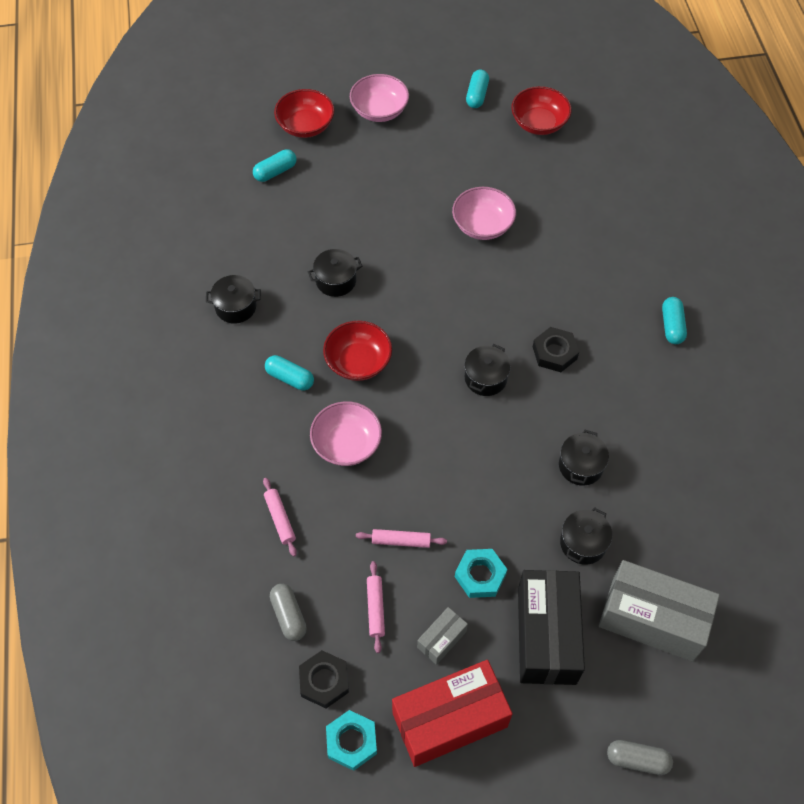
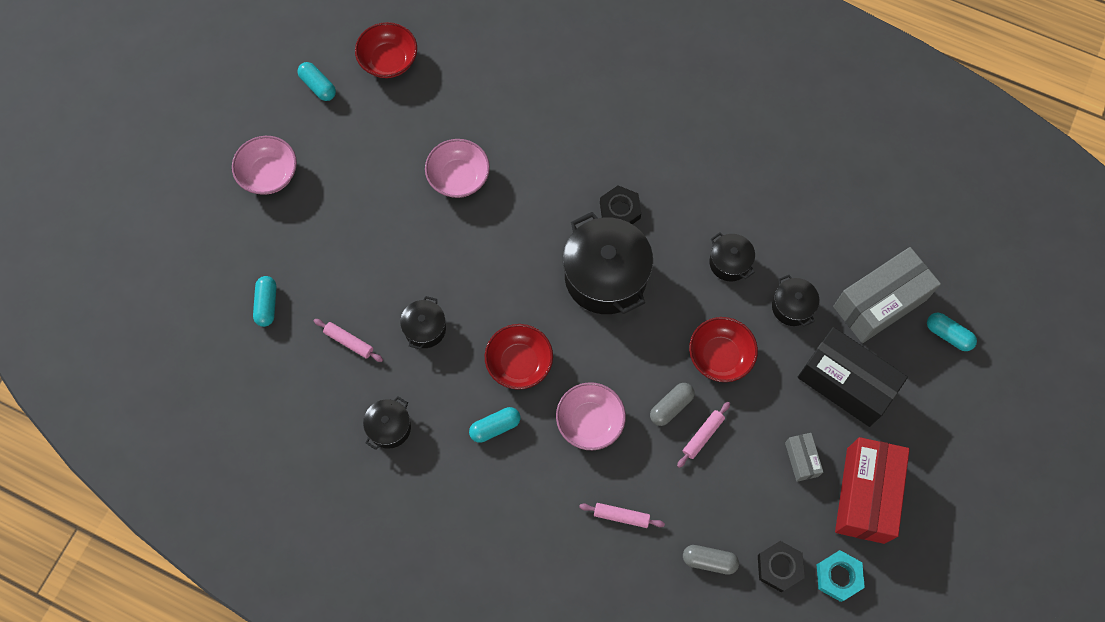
camera: 55 degrees left, 10 degrees up
red bowl [274,89,334,138] -> red bowl moved to [689,317,758,382]
pink rolling pin [367,561,385,653] -> pink rolling pin moved to [314,319,383,362]
turquoise nut [455,549,507,598] -> none
black pot [464,344,511,396] -> black pot [563,212,653,314], size x2.00
grey capsule [607,740,673,775] -> grey capsule moved to [650,383,694,426]
turquoise capsule [662,297,687,344] -> turquoise capsule moved to [927,313,977,351]

